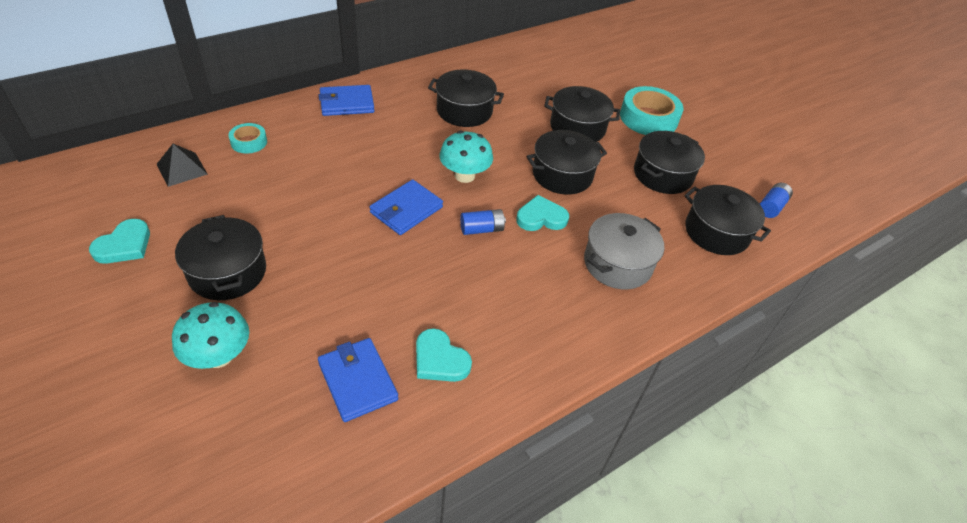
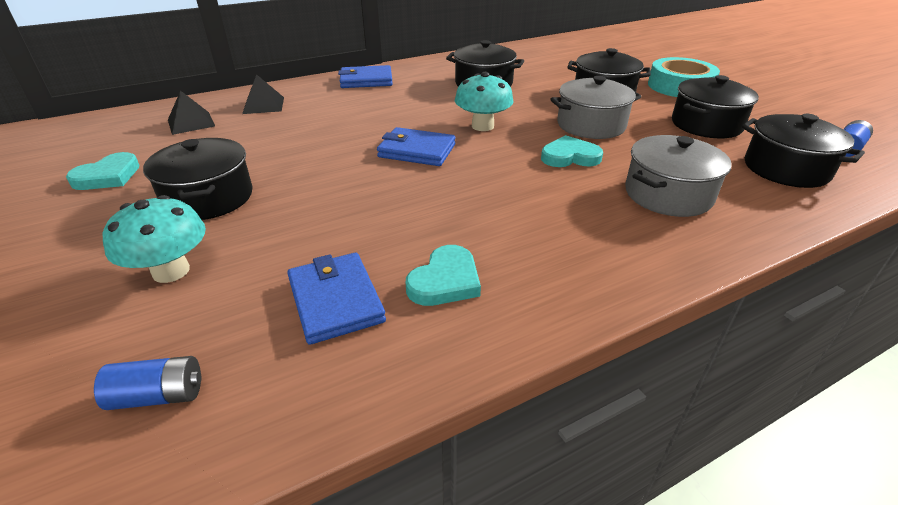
camera: 10 degrees right, 10 degrees down
turquoise tape [228,123,267,154] -> black pyramid [242,74,284,114]
blue wallet [370,180,443,235] -> blue wallet turned 60 degrees clockwise [377,127,455,166]
turquoise heart [416,328,472,382] -> turquoise heart turned 105 degrees counterclockwise [406,245,481,306]
blue battery [460,209,506,235] -> blue battery moved to [94,356,202,410]
black pot [526,130,607,194] -> grey pot [550,76,642,139]

